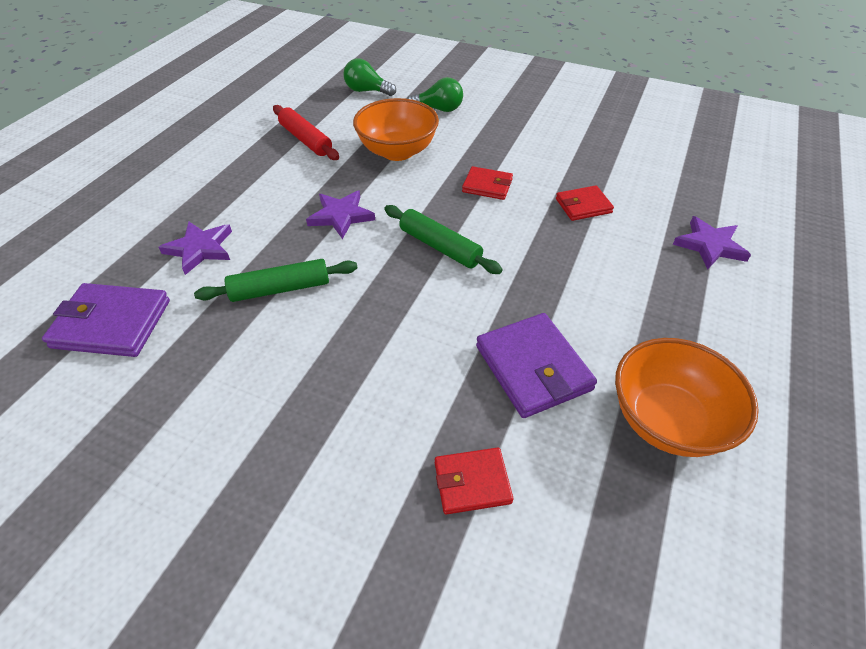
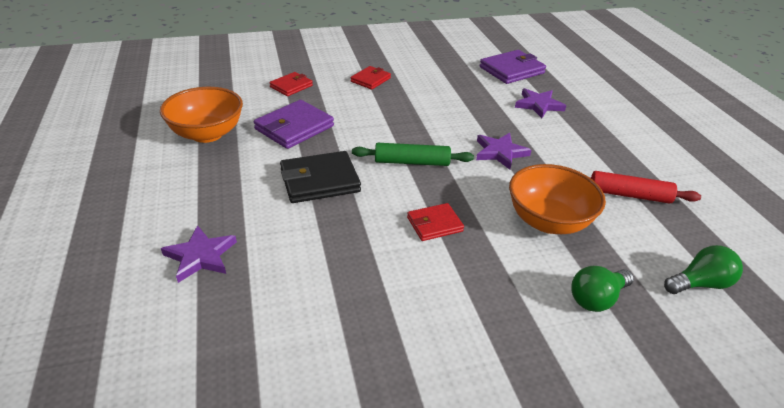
camera: 140 degrees right, 10 degrees down
green rolling pin [194,259,357,302] -> none
purple wallet [476,313,597,418] -> purple wallet turned 75 degrees counterclockwise [254,100,334,149]
red wallet [556,185,614,221] -> red wallet moved to [351,66,391,90]
none -> black wallet [280,151,361,203]

